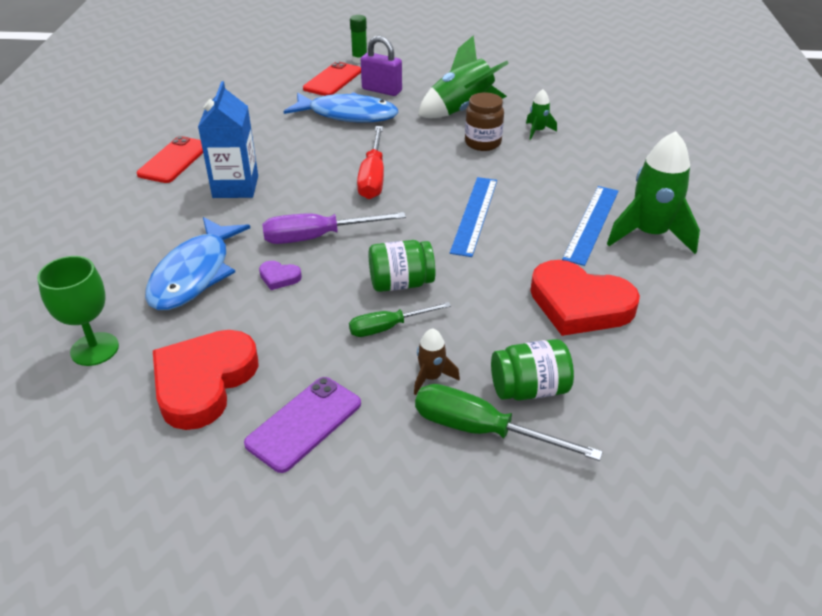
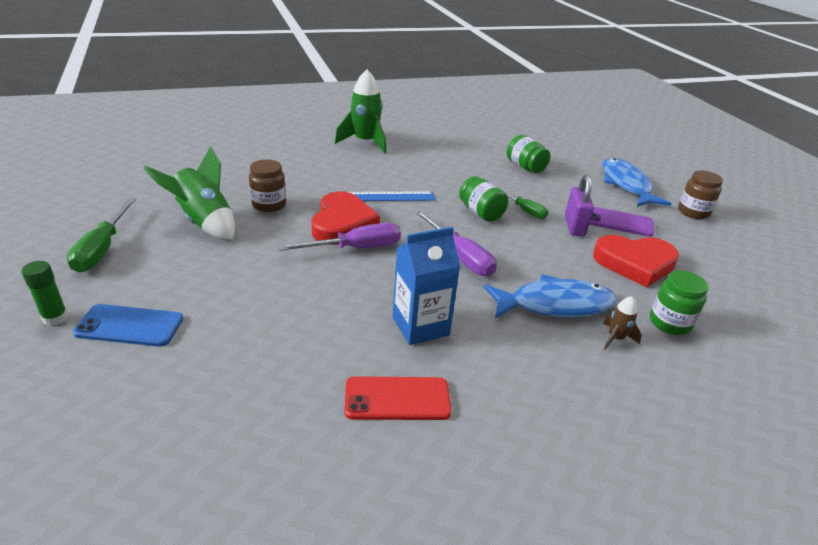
camera: 115 degrees left, 5 degrees down
green goblet [37,256,119,366] -> green jar [650,270,708,335]
purple heart [259,261,302,290] -> none
blue fish [283,92,399,123] -> blue fish moved to [603,158,672,207]
red phone [303,61,361,96] -> blue phone [73,304,183,347]
red screwdriver [357,126,384,199] -> purple screwdriver [278,223,401,251]
purple padlock [361,36,402,96] -> purple padlock moved to [565,174,594,236]
brown rocket [414,328,460,395] -> brown rocket moved to [603,296,642,350]
green screwdriver [415,384,603,461] -> green screwdriver moved to [67,198,136,272]
green rocket [526,89,557,140] -> none
red heart [530,260,640,336] -> red heart moved to [312,191,380,244]
blue ruler [562,186,619,266] -> none
none -> brown jar [678,170,723,219]

